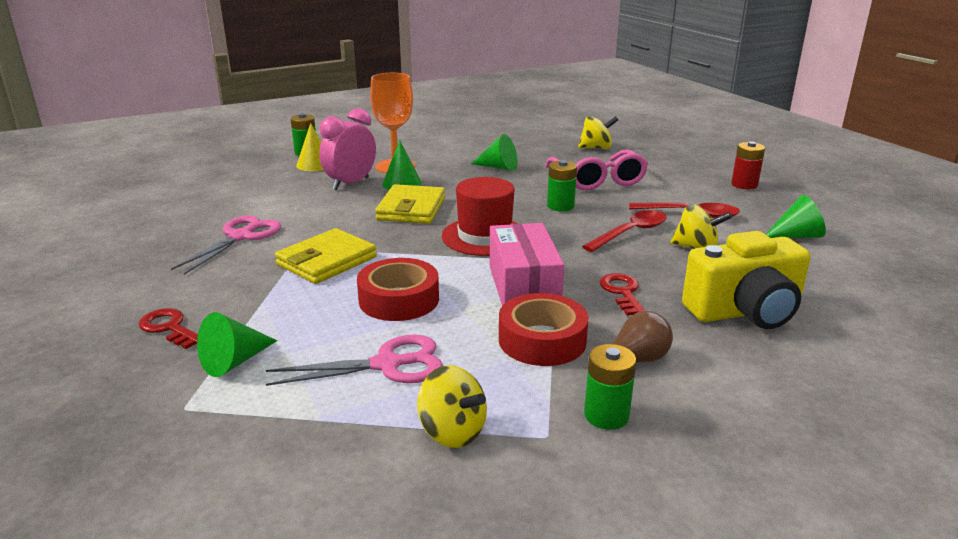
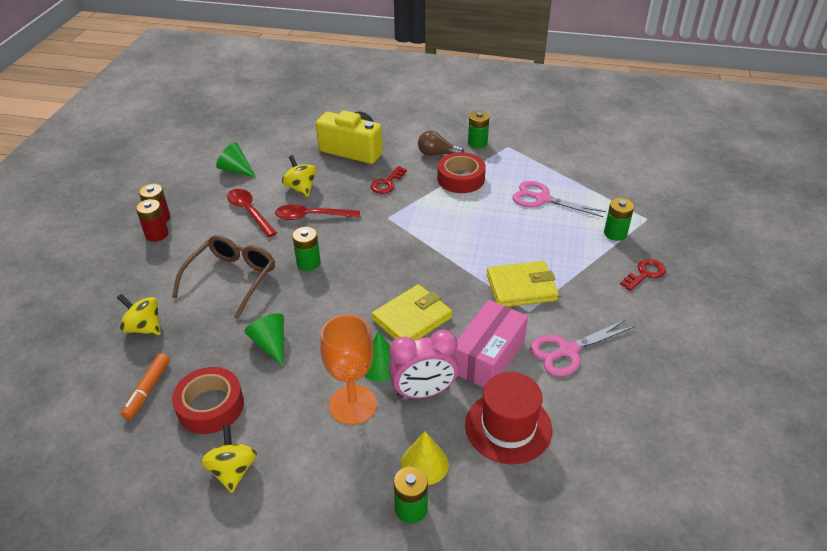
camera: 140 degrees left, 15 degrees up
red key [138,308,198,349] -> red key turned 120 degrees counterclockwise [620,259,666,291]
green cone [197,312,277,377] -> green battery [604,198,634,241]
red tape [357,258,439,321] -> red tape moved to [172,367,244,434]
yellow spinning top [417,365,487,448] -> yellow spinning top moved to [201,425,257,493]
red hat [441,177,518,256] -> red hat moved to [465,372,552,464]
pink box [490,223,564,306] -> pink box moved to [454,300,528,388]
pink glasses [545,150,648,190] -> brown glasses [172,235,275,319]
none -> orange marker [121,353,170,420]
none -> red battery [136,199,169,242]

